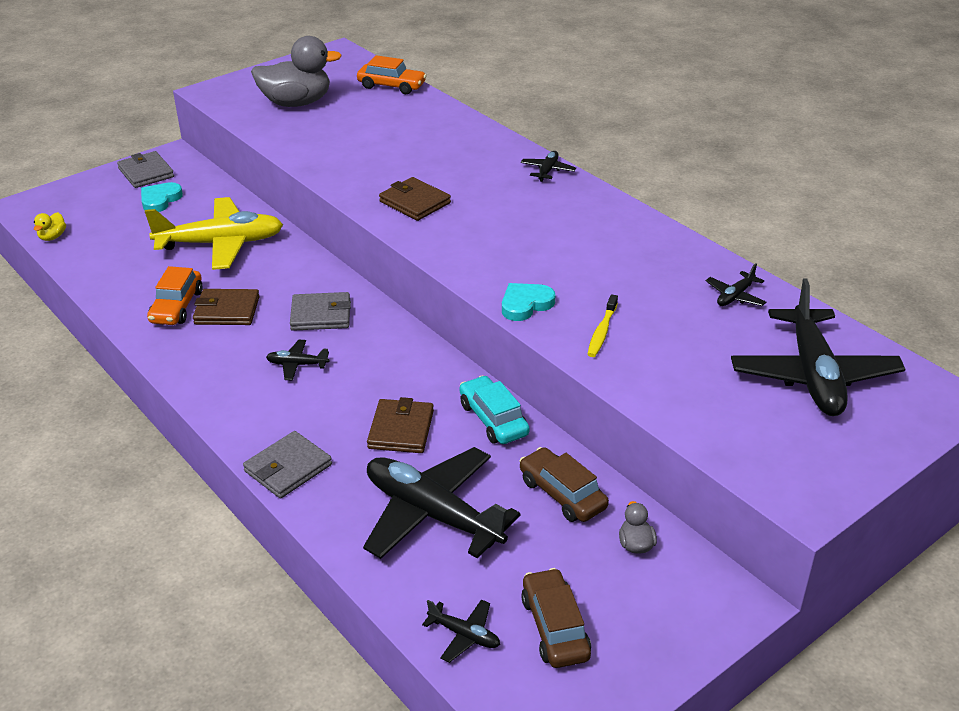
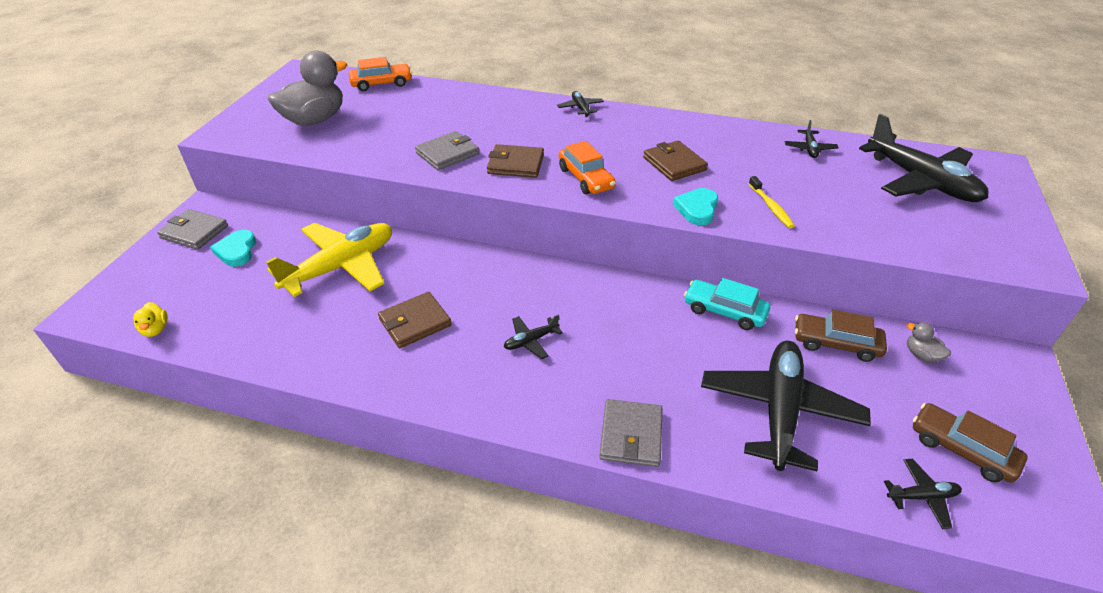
camera: 35 degrees left, 5 degrees up
orange car [147,266,203,325] -> orange car moved to [559,141,616,194]
grey wallet [290,292,351,331] -> grey wallet moved to [415,131,479,171]
black plane [363,447,520,559] -> black plane turned 105 degrees clockwise [701,341,871,471]
brown wallet [367,397,434,453] -> brown wallet moved to [643,141,708,181]

